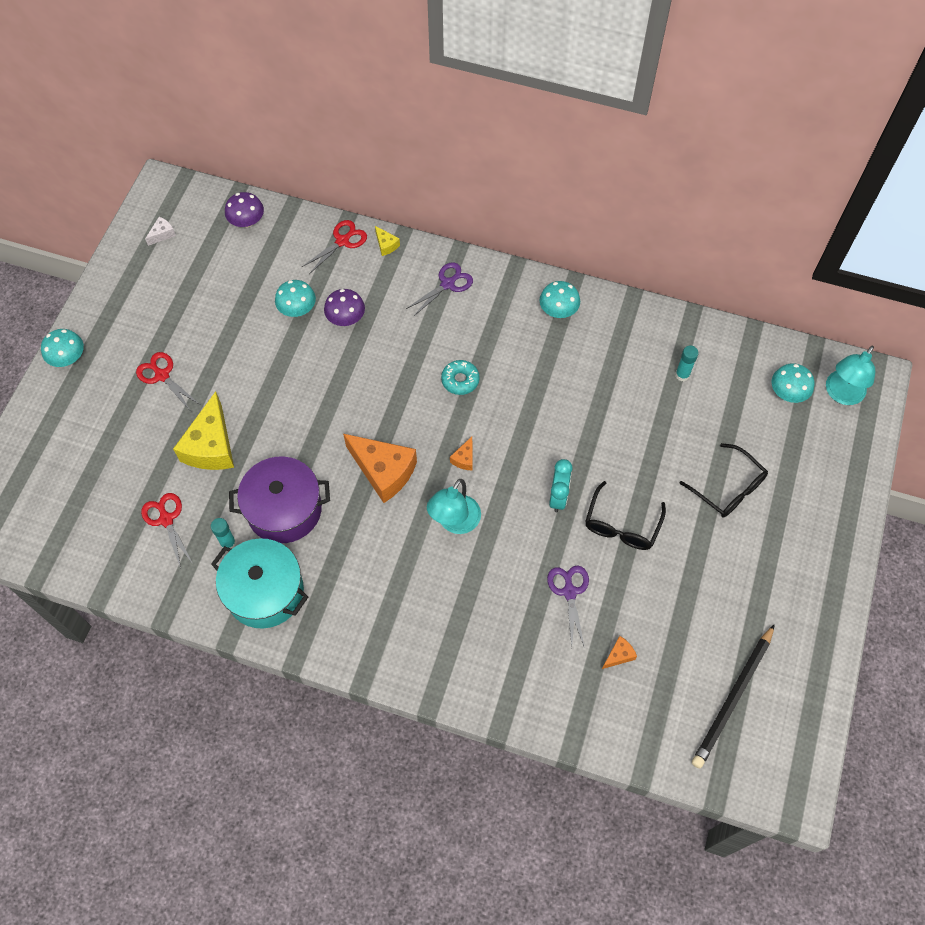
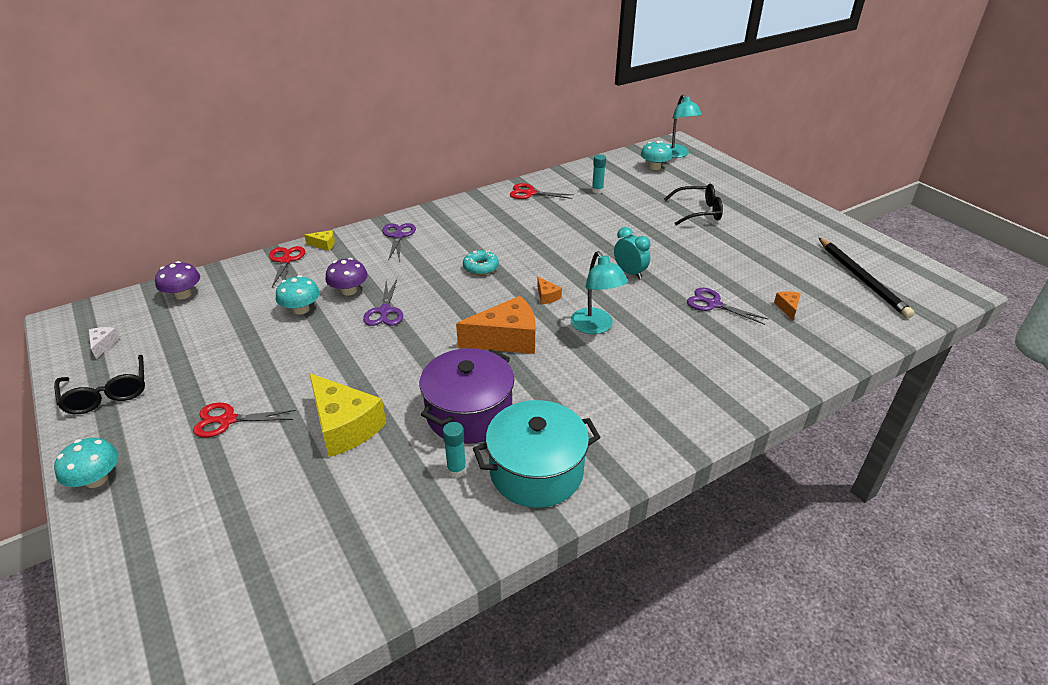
camera: 50 degrees left, 25 degrees down
red scissors [141,493,193,568] -> red scissors moved to [510,183,573,199]
turquoise mushroom [540,281,580,318] -> none
black glasses [585,481,666,550] -> black glasses moved to [54,355,145,414]
none -> purple scissors [363,279,403,326]

